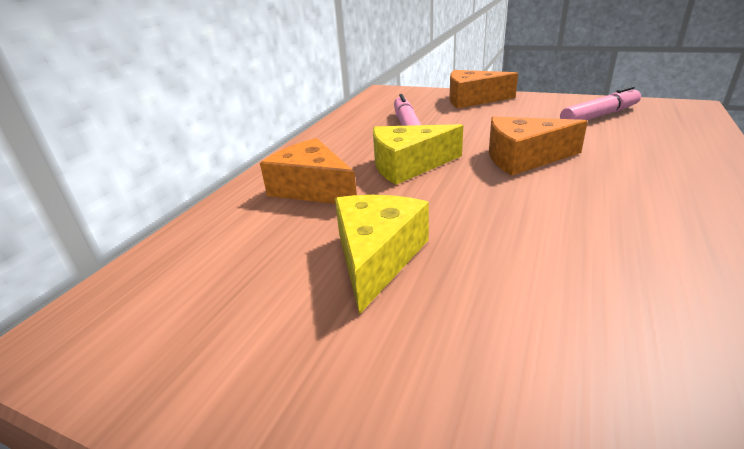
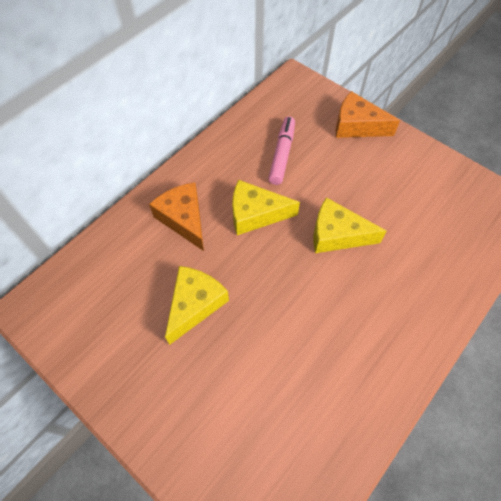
camera: 15 degrees right, 30 degrees up
orange cheese [489,117,588,175] -> yellow cheese [314,197,387,253]
pink marker [560,86,641,120] -> none

